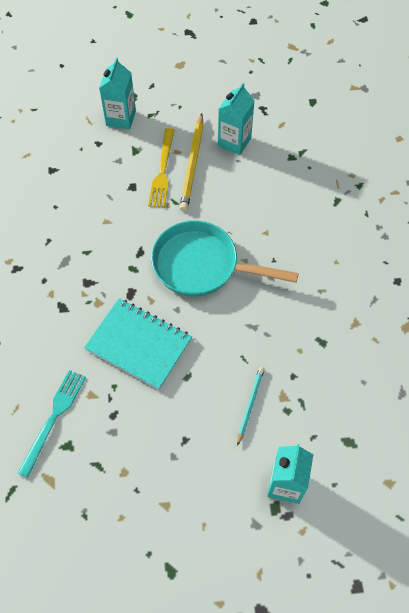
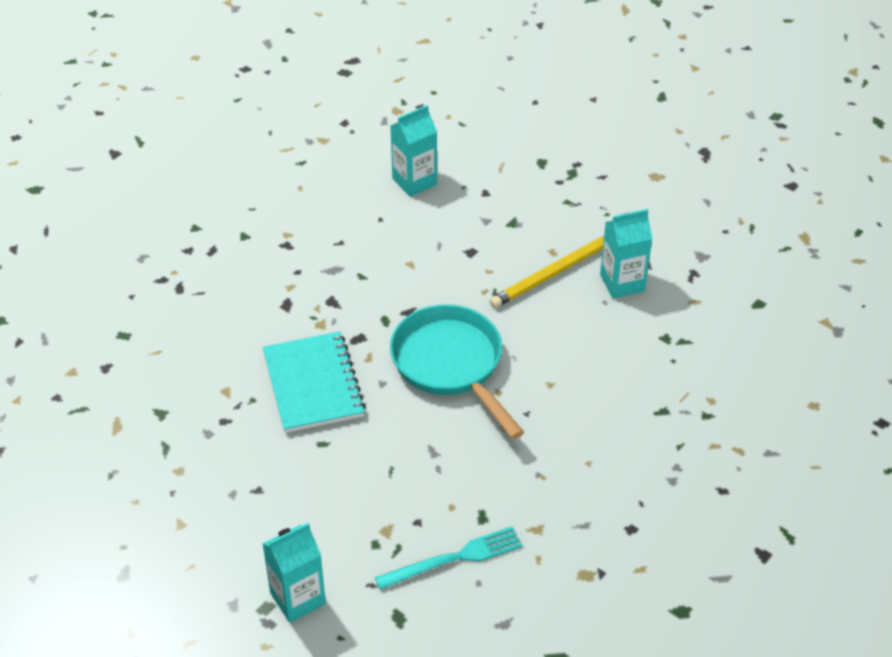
camera: 45 degrees right, 15 degrees down
turquoise fork [18,370,86,478] -> turquoise fork moved to [375,526,522,590]
turquoise carton [99,57,136,130] -> turquoise carton moved to [390,105,437,197]
yellow fork [148,128,174,208] -> none
turquoise pencil [237,366,265,446] -> none

